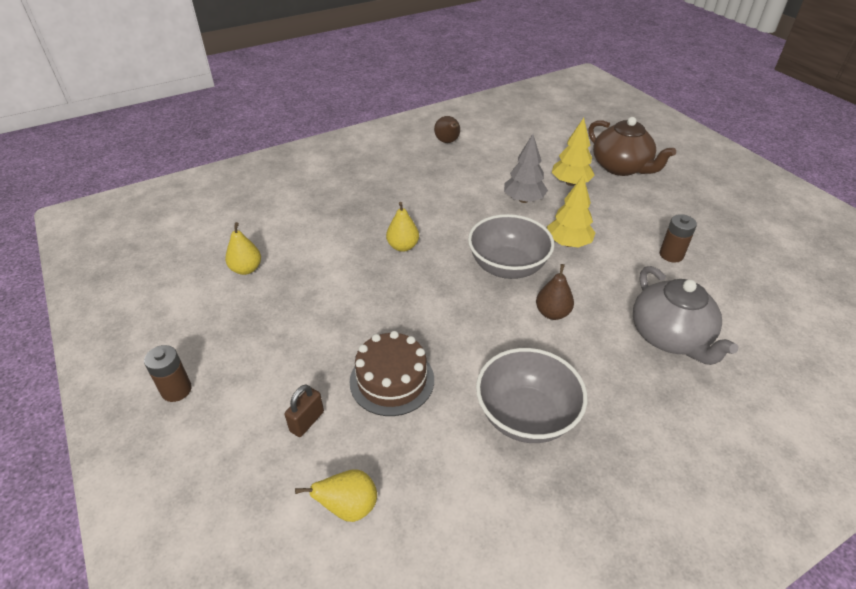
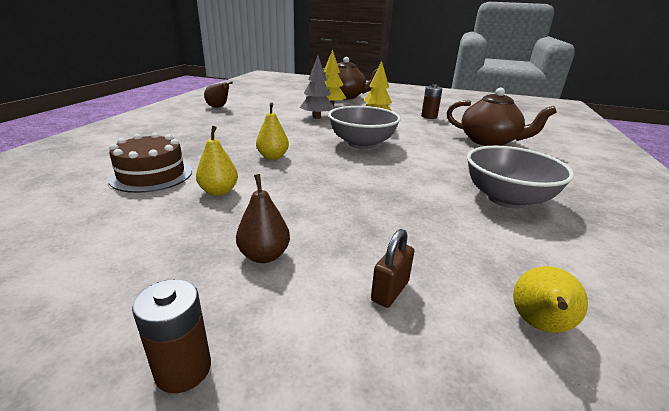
camera: 45 degrees left, 15 degrees down
yellow pear [225,222,261,275] -> yellow pear moved to [196,126,238,196]
brown padlock [285,384,324,437] -> brown padlock turned 45 degrees clockwise [371,229,414,308]
brown cake [349,331,434,416] -> brown cake moved to [108,133,192,193]
brown pear [536,264,574,320] -> brown pear moved to [236,174,290,263]
grey teapot [633,266,738,365] -> brown teapot [447,88,557,146]

